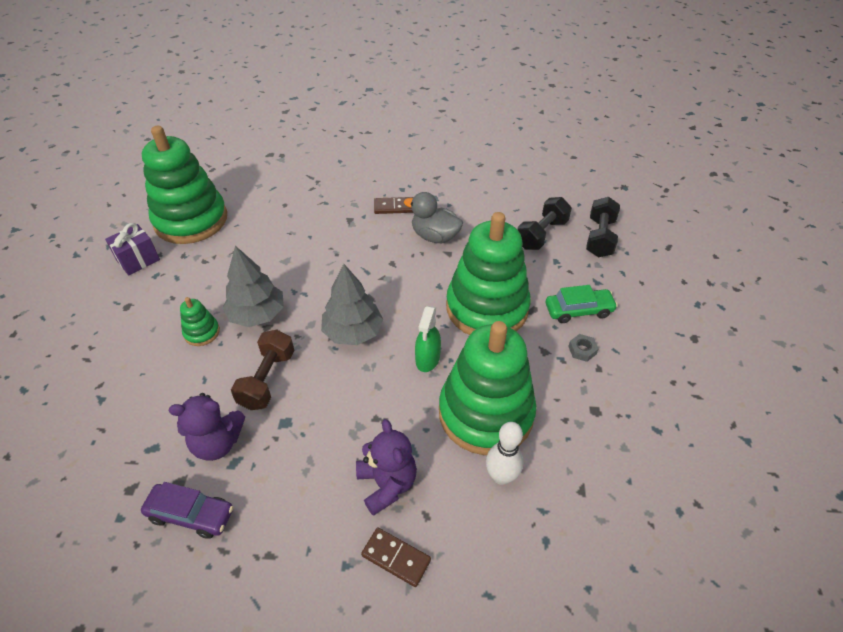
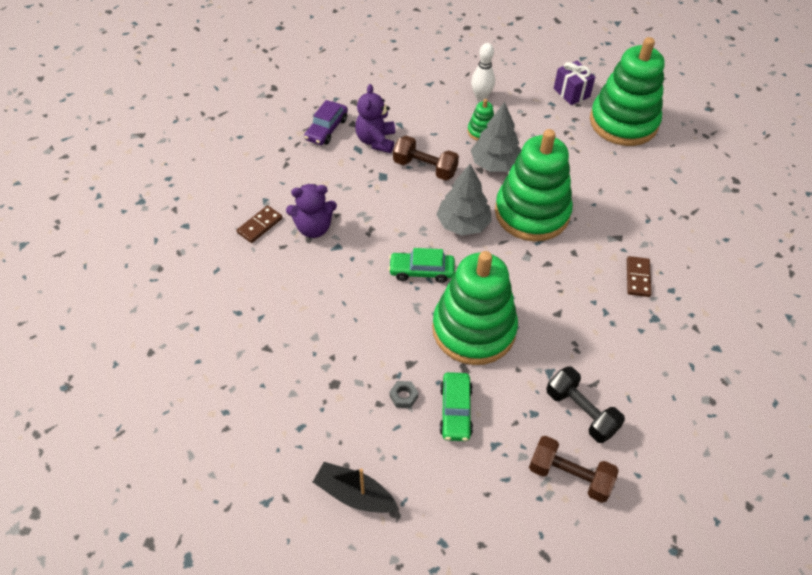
camera: 100 degrees right, 5 degrees up
grey duck [404,192,463,243] -> none
green spray bottle [415,306,441,372] -> green car [388,248,455,283]
green stacking toy [439,321,537,455] -> green stacking toy moved to [495,129,573,241]
white bowling pin [486,422,523,485] -> white bowling pin moved to [471,43,495,101]
black dumbbell [586,197,620,258] -> brown dumbbell [529,436,619,503]
none -> black boat [313,462,399,513]

